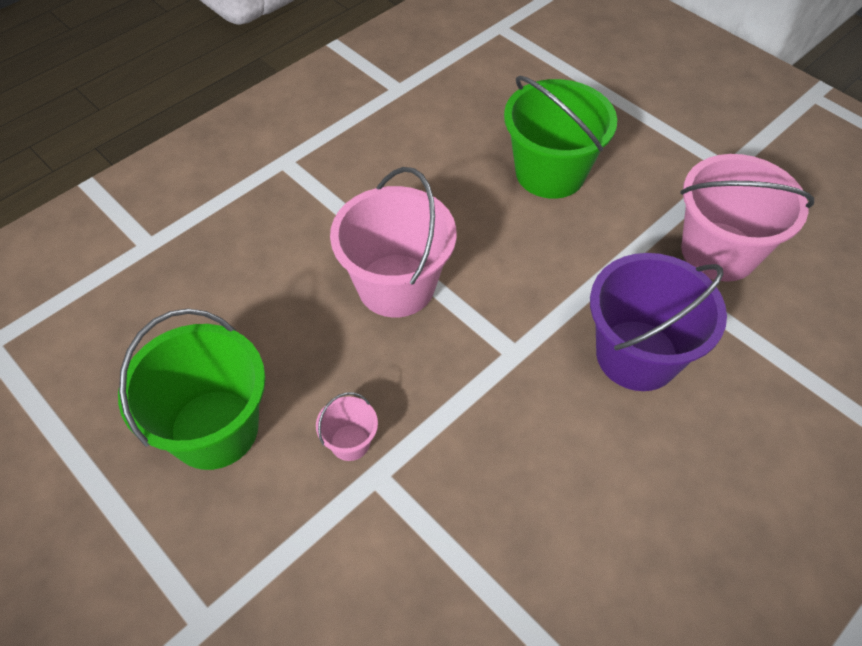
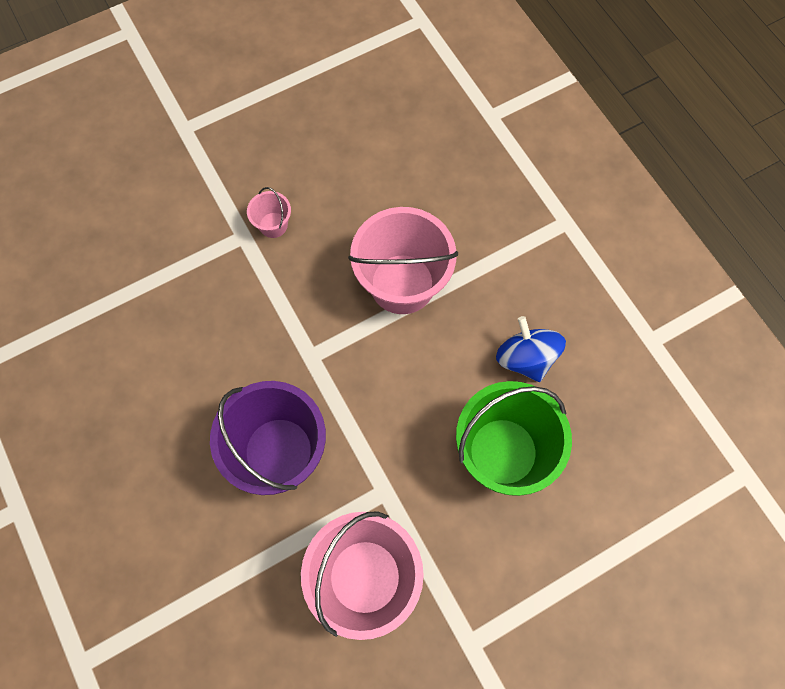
camera: 105 degrees right, 15 degrees up
green bucket [118,309,265,470] -> none
none -> blue spinning top [496,316,566,382]

